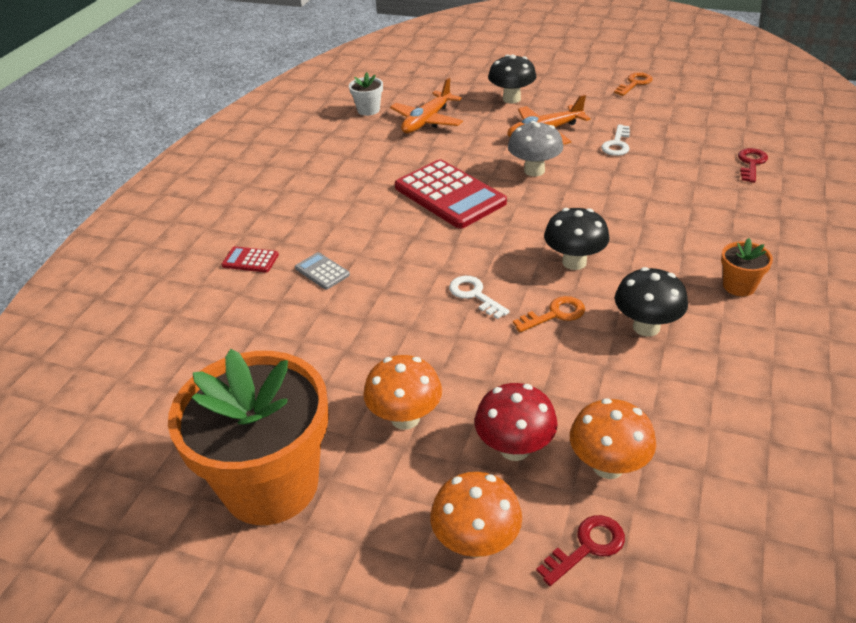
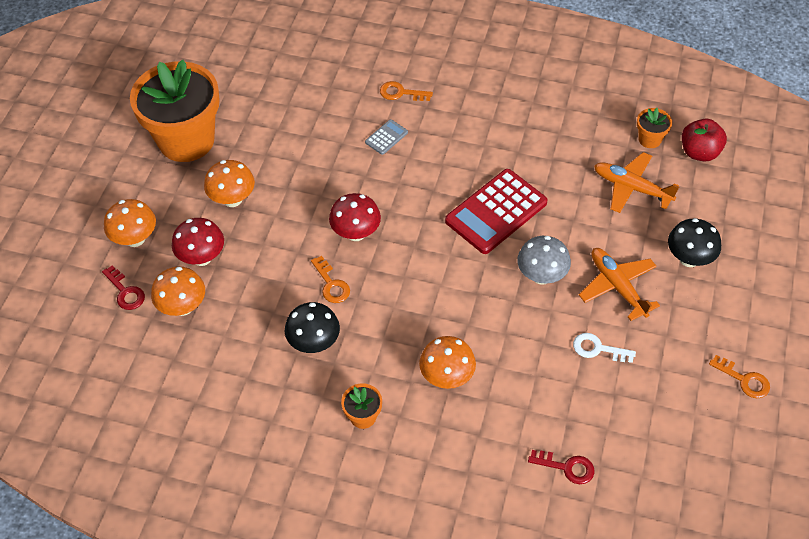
camera: 85 degrees right, 15 degrees up
red calculator [222,246,279,273] -> orange key [380,81,433,101]
white flower pot [349,72,383,116] -> orange flower pot [637,108,672,148]
white key [449,276,510,319] -> red mushroom [329,193,381,241]
black mushroom [544,208,610,270] -> none
none -> orange mushroom [419,336,476,389]
none -> red apple [682,119,727,161]

